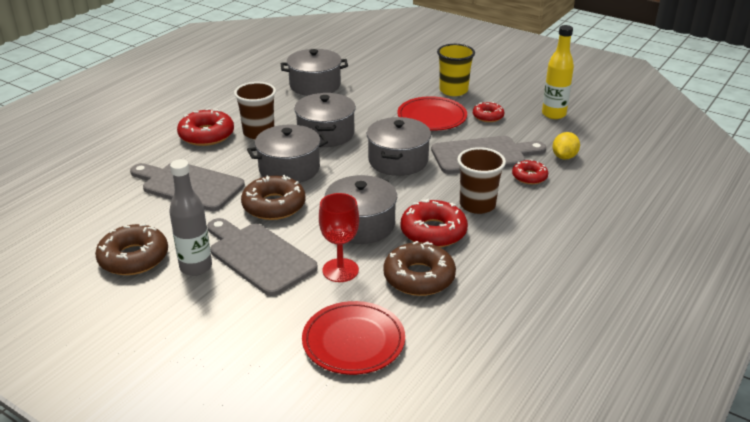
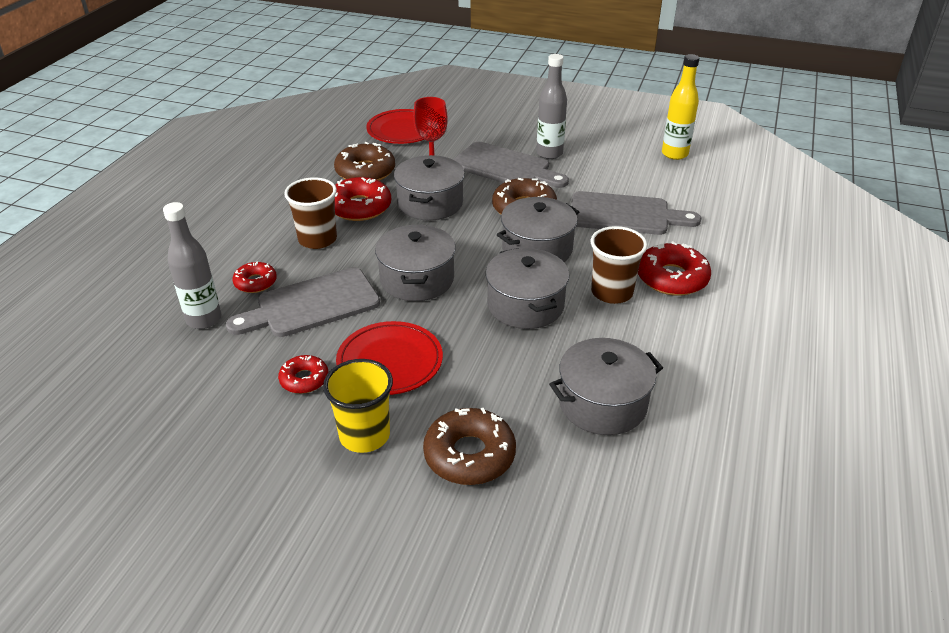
camera: 165 degrees right, 5 degrees up
brown donut [95,224,168,275] -> brown donut moved to [423,408,516,485]
yellow bottle [542,25,574,119] -> yellow bottle moved to [662,54,700,160]
yellow lemon [552,132,580,160] -> grey bottle [163,202,221,329]

